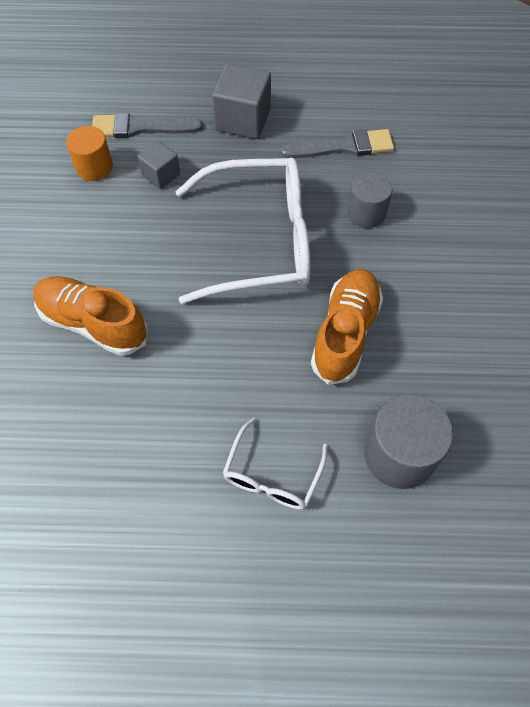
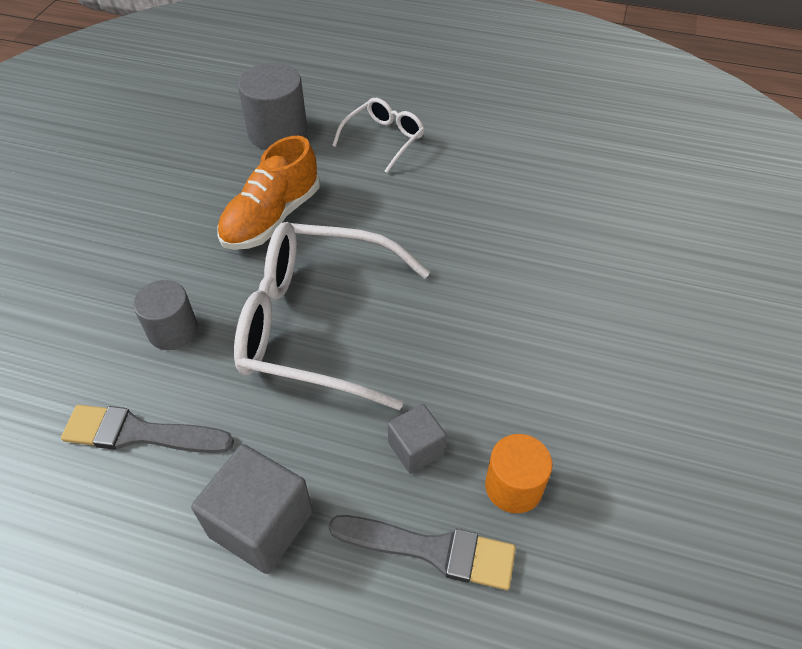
camera: 165 degrees left, 10 degrees down
orange shoe [33,276,148,356] -> none

